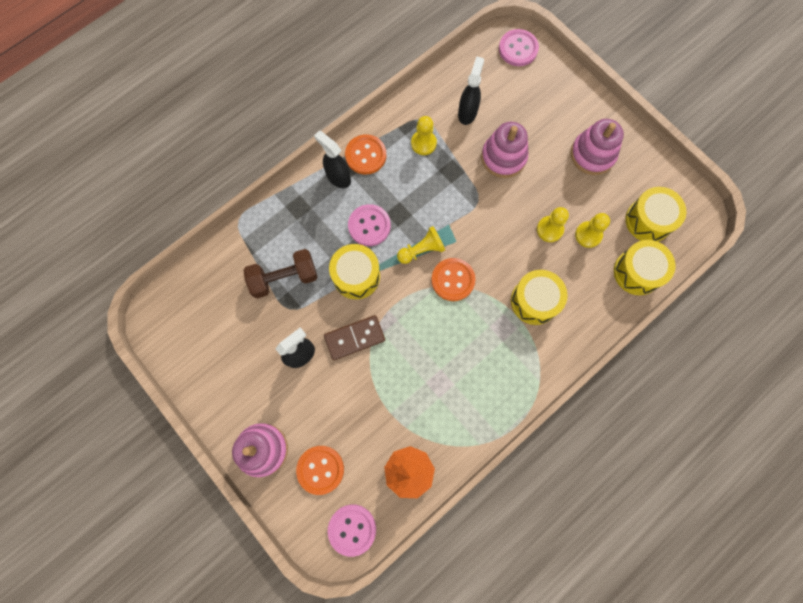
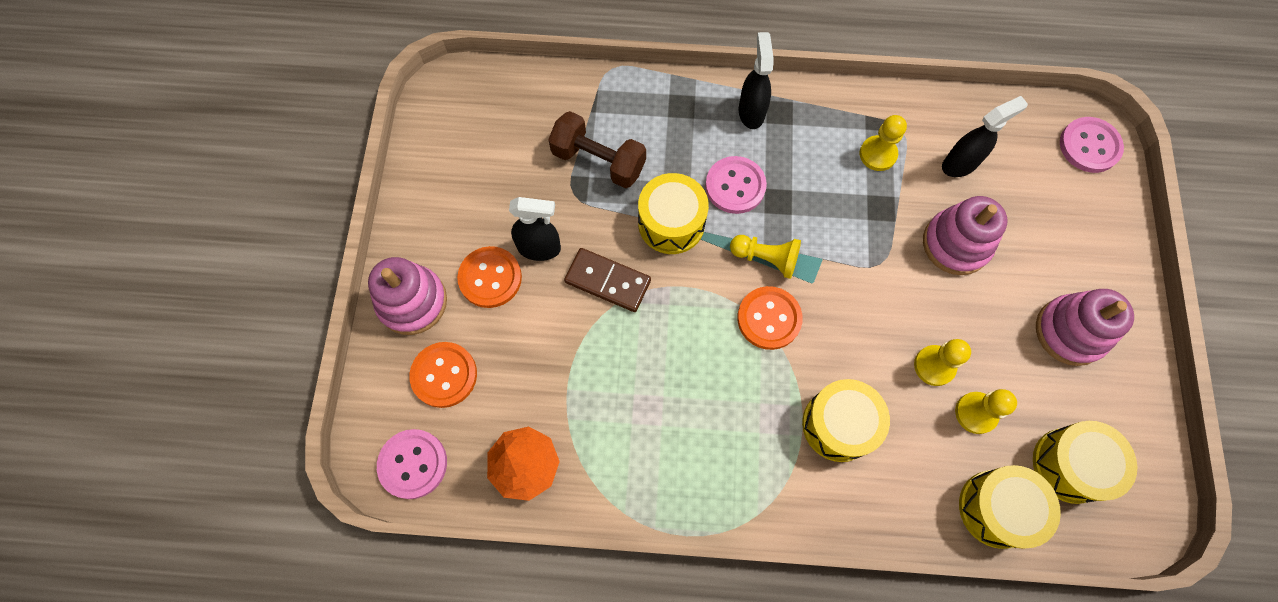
camera: 45 degrees right, 5 degrees down
orange button [345,134,386,175] -> orange button moved to [457,246,522,308]

